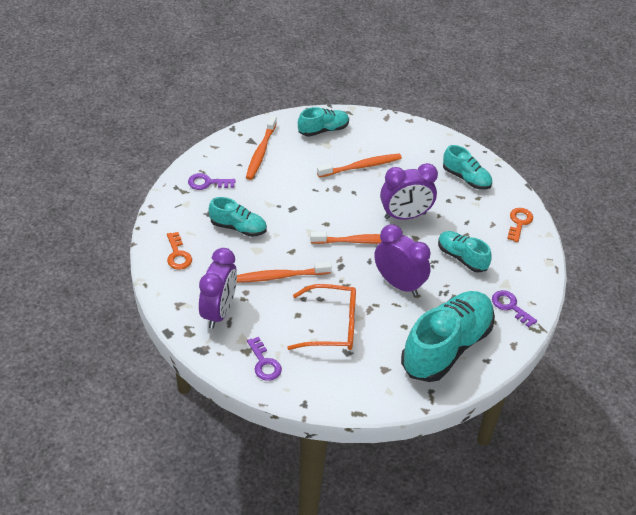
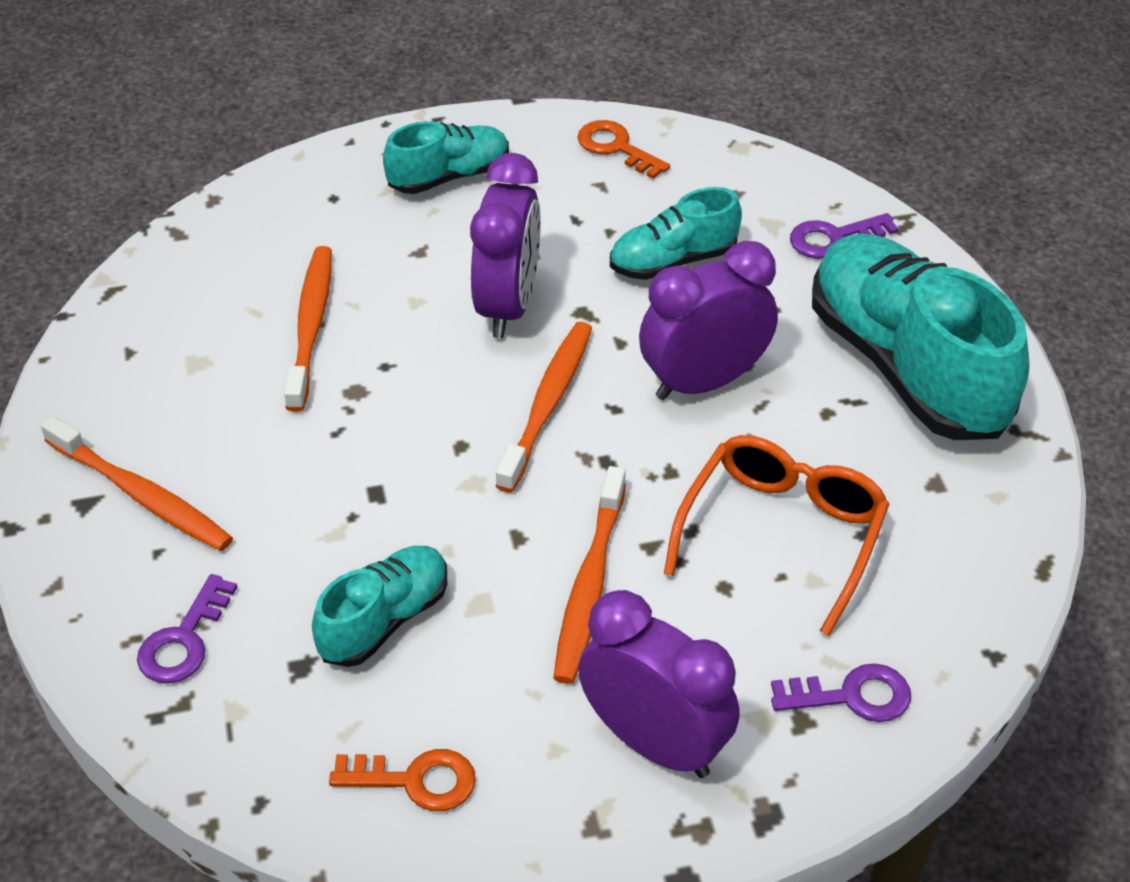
camera: 65 degrees left, 0 degrees up
turquoise shoe [298,107,349,137] -> none

